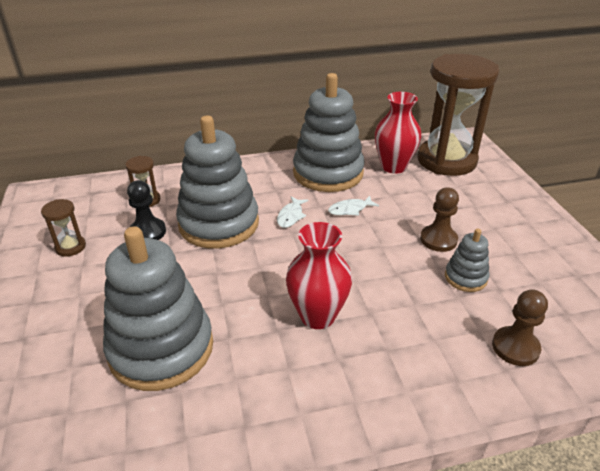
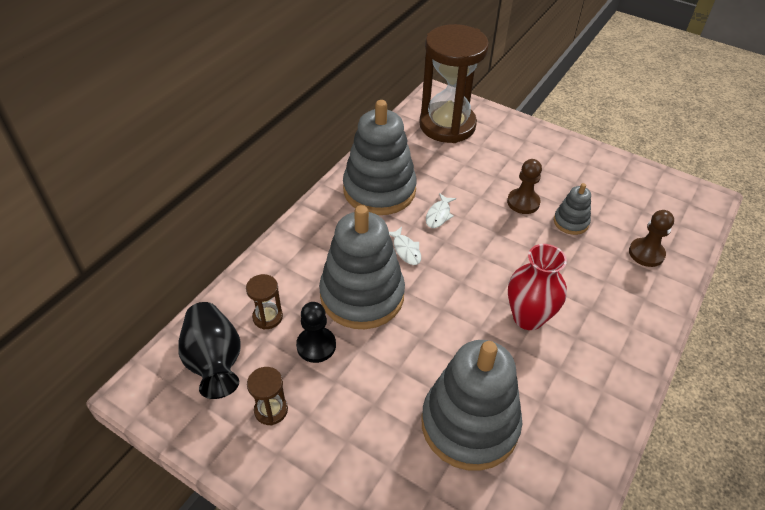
camera: 45 degrees left, 10 degrees up
red vase [375,92,421,174] -> none
none -> black vase [178,302,240,399]

